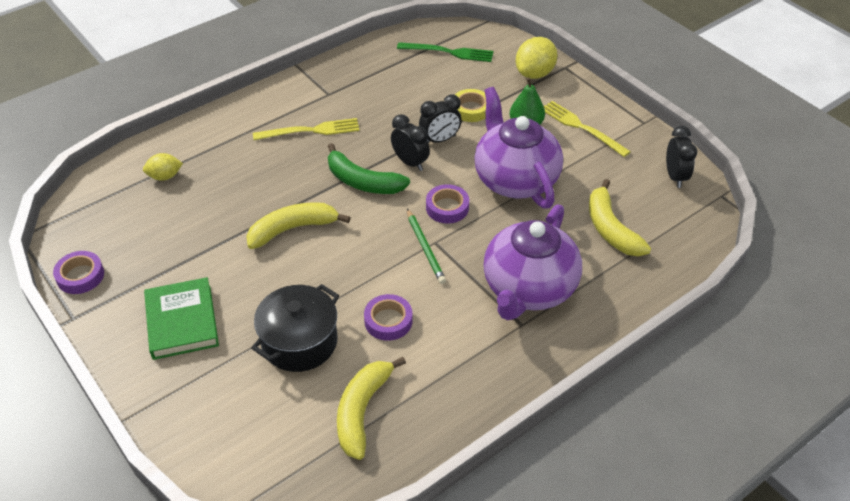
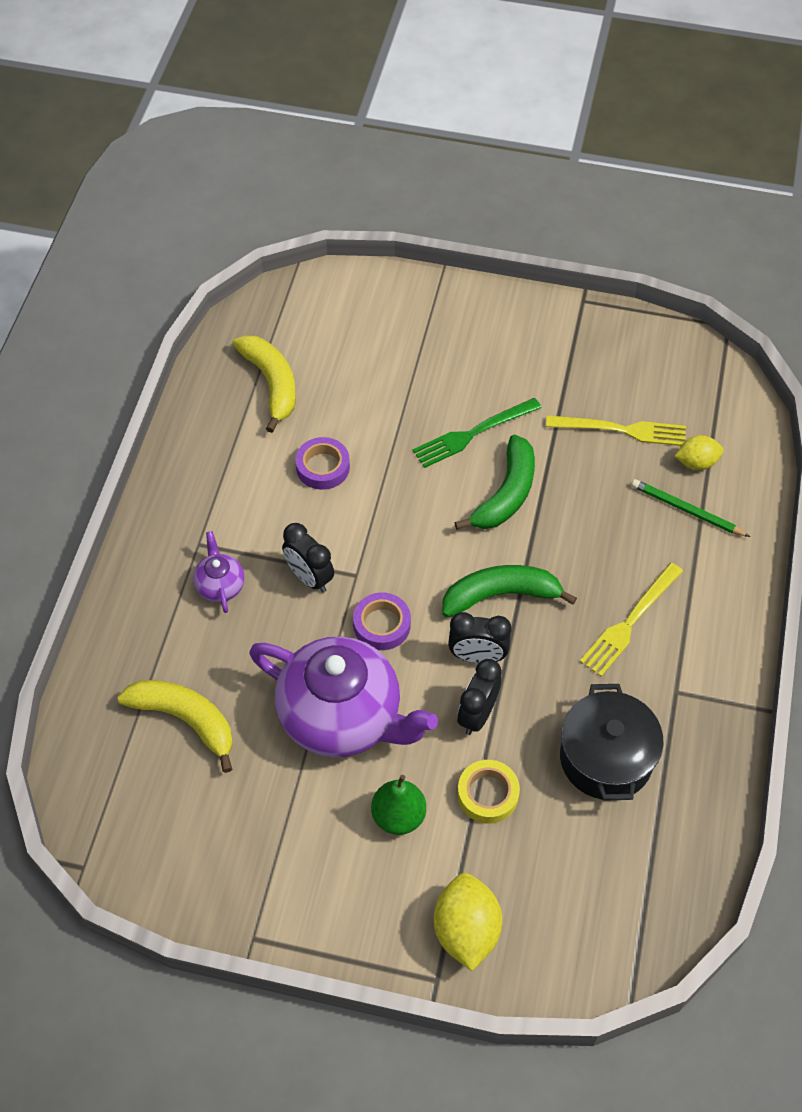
camera: 140 degrees right, 10 degrees up
purple tape [53,251,104,294] -> none
yellow lemon [143,153,183,181] -> yellow lemon turned 45 degrees clockwise [675,435,724,470]
green book [144,277,219,360] -> none
yellow banana [246,202,351,249] -> green banana [454,435,535,530]
black pot [251,284,339,372] -> black pot moved to [560,684,664,801]
green fork [397,42,493,62] -> green fork moved to [413,398,542,468]
green pencil [407,209,446,284] -> green pencil moved to [631,479,750,537]
purple teapot [483,204,582,320] -> purple teapot [193,531,245,613], size x0.44
yellow fork [544,101,631,157] -> yellow fork moved to [546,415,686,446]
black clock [666,126,697,188] -> black clock moved to [282,523,334,593]

